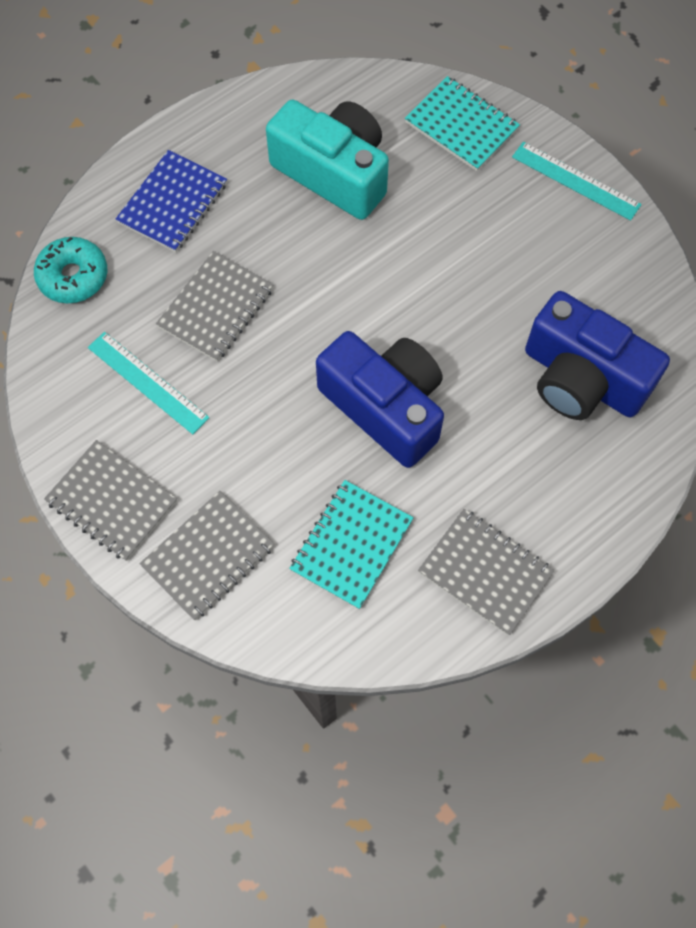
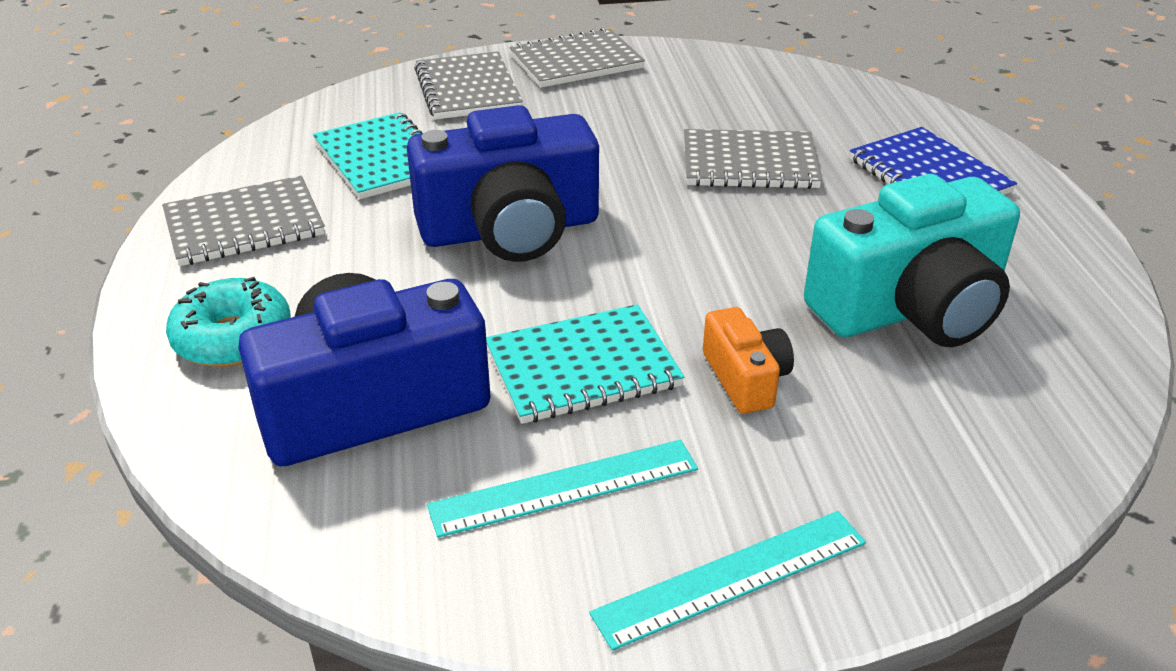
camera: 120 degrees right, 30 degrees down
turquoise donut [34,237,107,303] -> turquoise donut moved to [166,277,291,367]
turquoise ruler [88,332,209,434] -> turquoise ruler moved to [427,440,698,538]
grey notebook [156,251,273,362] -> grey notebook turned 60 degrees counterclockwise [684,129,822,189]
turquoise notebook [405,76,520,171] -> turquoise notebook moved to [486,304,684,424]
none -> orange camera [703,307,794,414]

